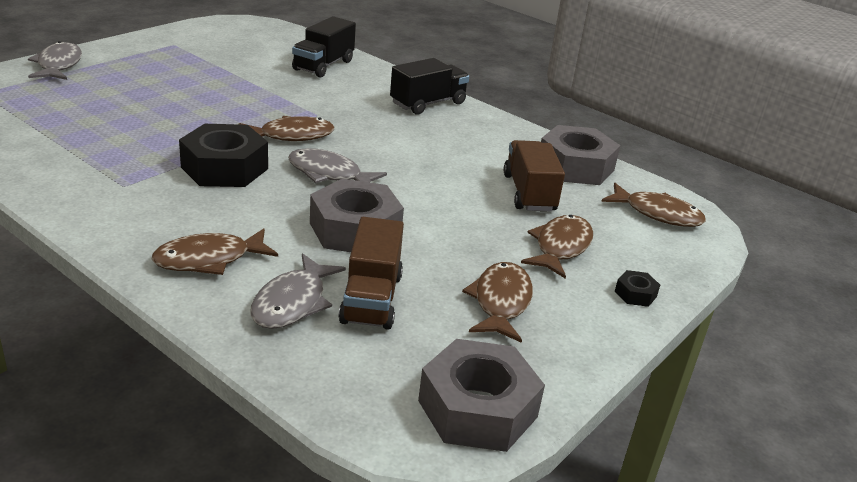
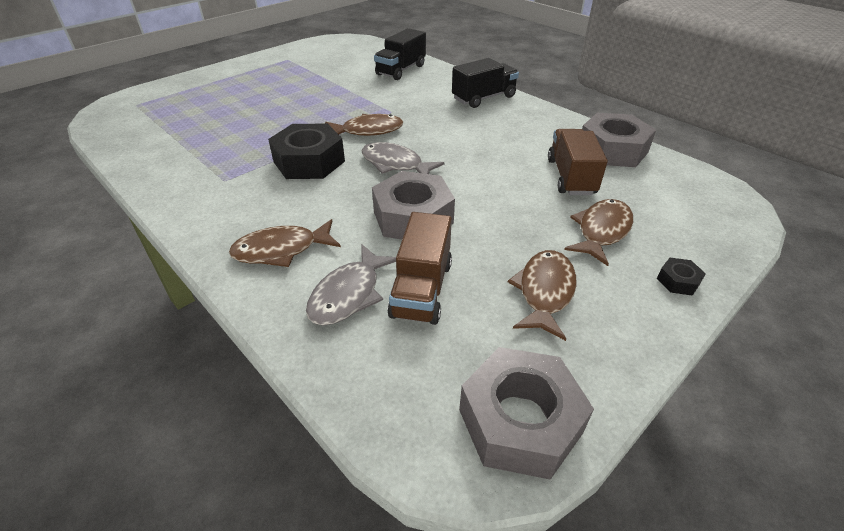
camera: 10 degrees right, 10 degrees up
grey fish [28,41,82,80] -> none
brown fish [601,183,706,227] -> none

